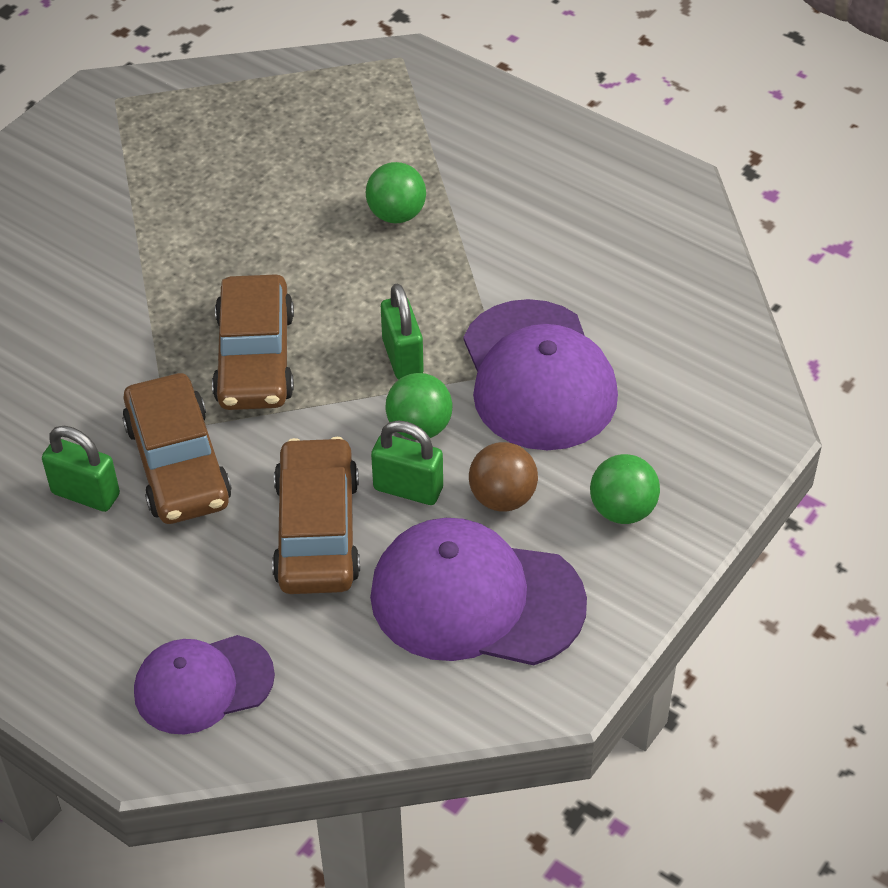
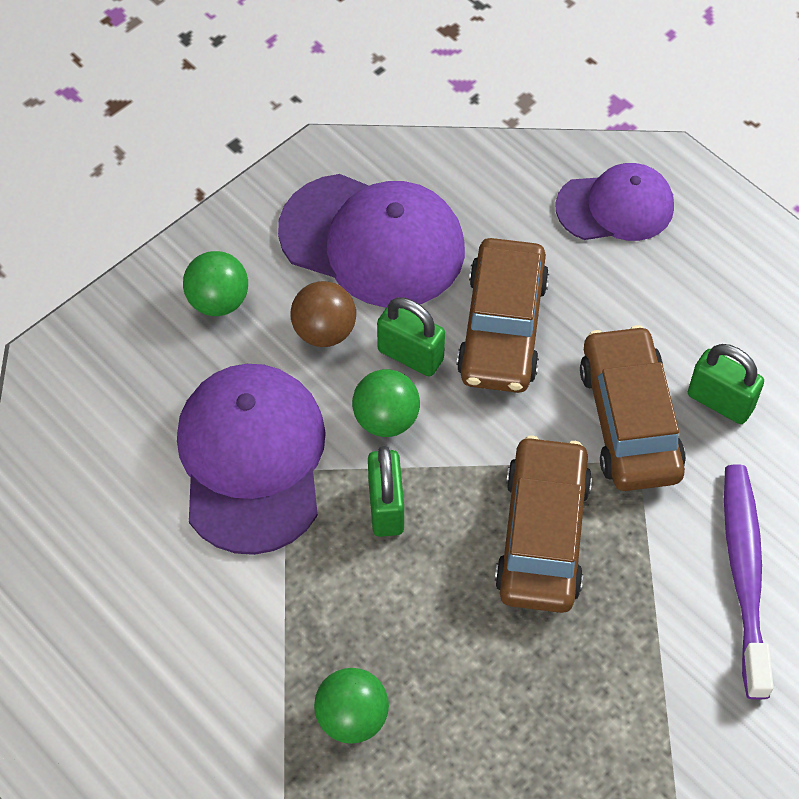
camera: 170 degrees left, 10 degrees up
none -> purple toothbrush [724,464,774,700]

